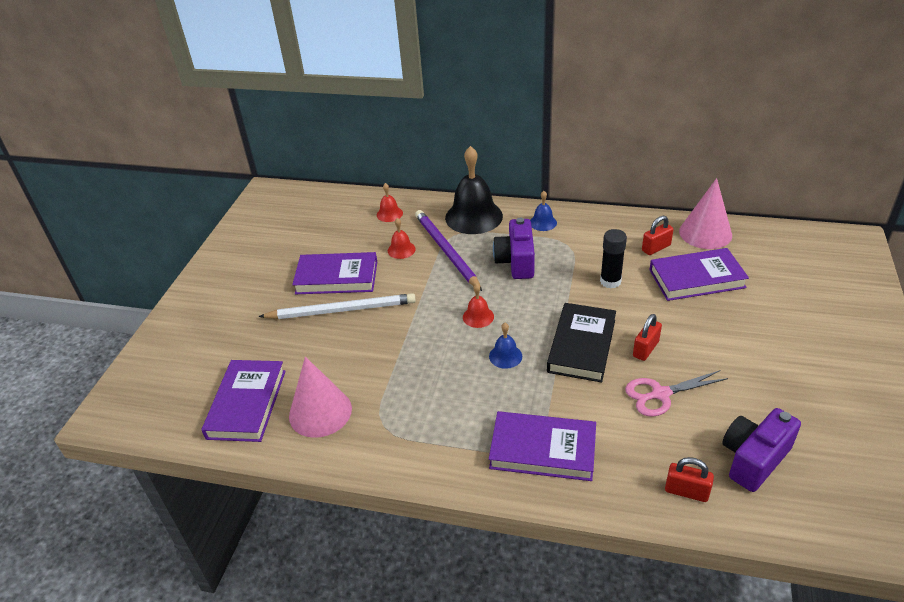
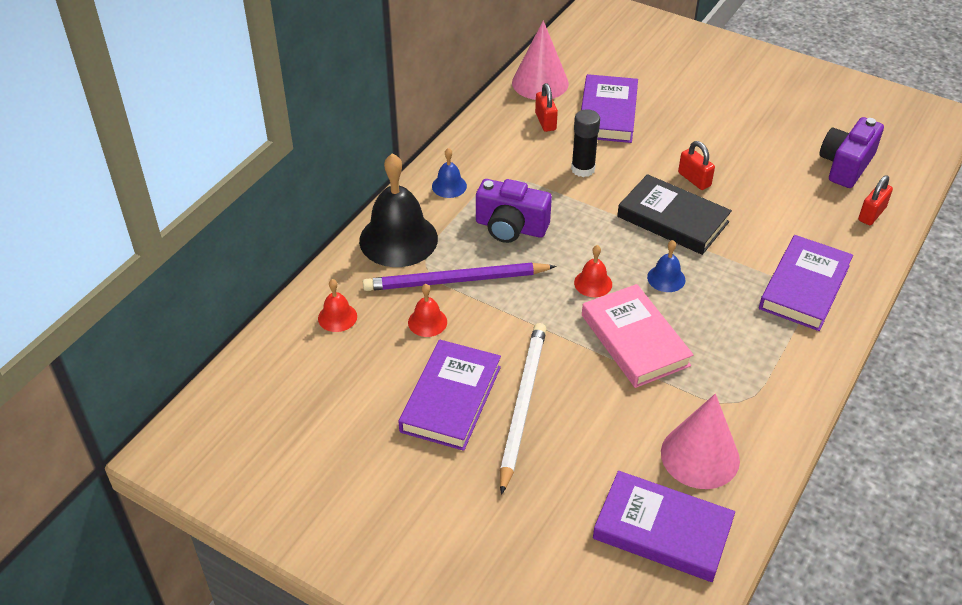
camera: 75 degrees left, 5 degrees up
pink scissors [625,370,728,417] -> none
purple camera [722,408,801,492] -> purple camera turned 60 degrees clockwise [819,117,884,188]
none -> pink book [582,284,693,388]

